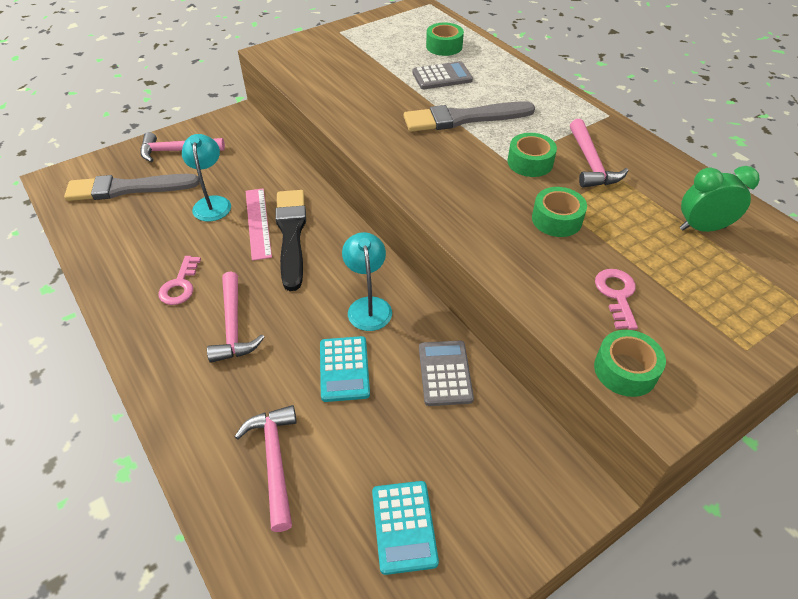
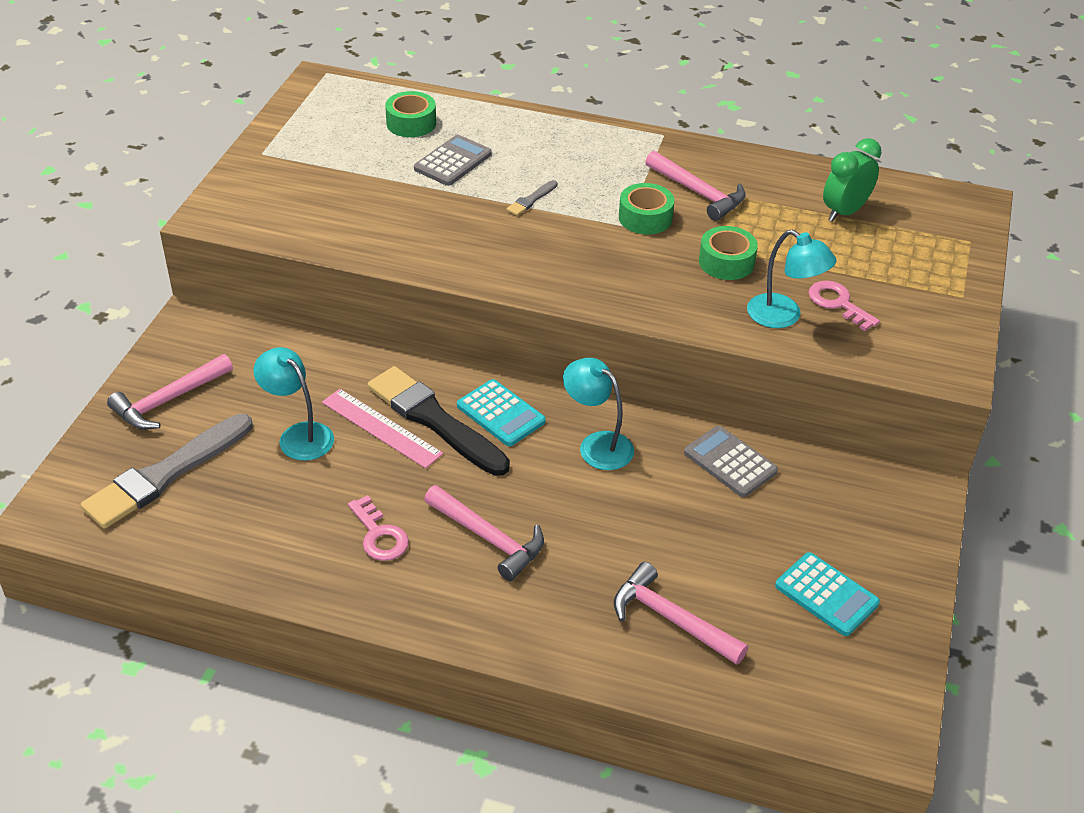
camera: 40 degrees left, 5 degrees down
turquoise calculator [320,336,370,402] -> turquoise calculator moved to [457,379,546,446]
grey brush [404,101,535,132] -> grey brush [507,180,558,216], size x0.41
green tape [594,330,666,397] -> none
none -> turquoise lamp [747,230,836,328]

